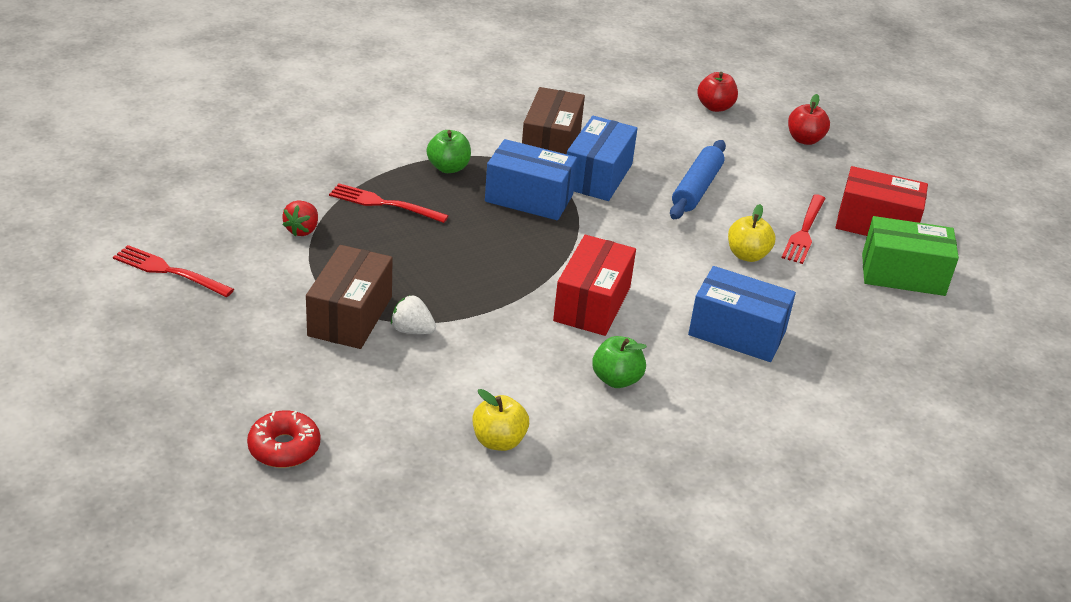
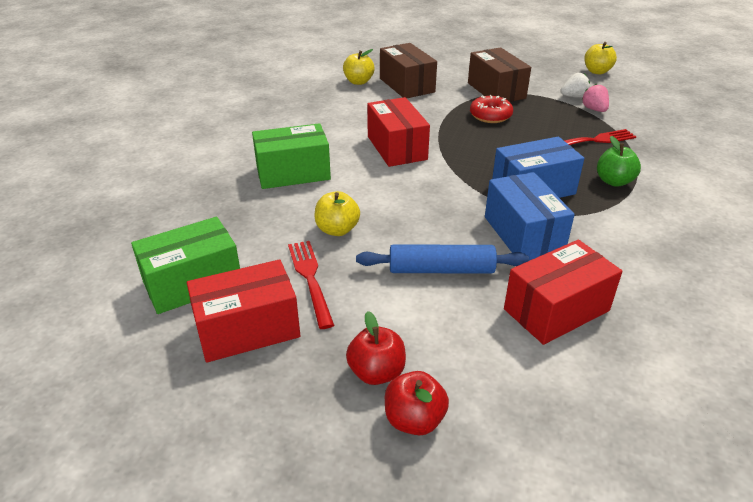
camera: 145 degrees right, 0 degrees up
red fork [113,245,234,297] -> yellow apple [585,42,617,74]
red donut [247,410,320,468] -> red donut moved to [470,95,513,123]
red strawberry [282,200,318,236] -> pink strawberry [581,84,609,112]
white strawberry [391,295,436,334] -> white strawberry moved to [560,73,590,98]
brown box [522,87,585,154] -> brown box moved to [380,43,437,98]
green apple [592,336,647,388] -> none
blue rolling pin [670,140,726,219] -> blue rolling pin turned 75 degrees counterclockwise [356,244,529,274]
blue box [688,266,796,362] -> green box [252,123,331,189]
red apple [697,72,738,112] -> red apple moved to [346,311,406,385]
none -> red box [504,240,622,345]

